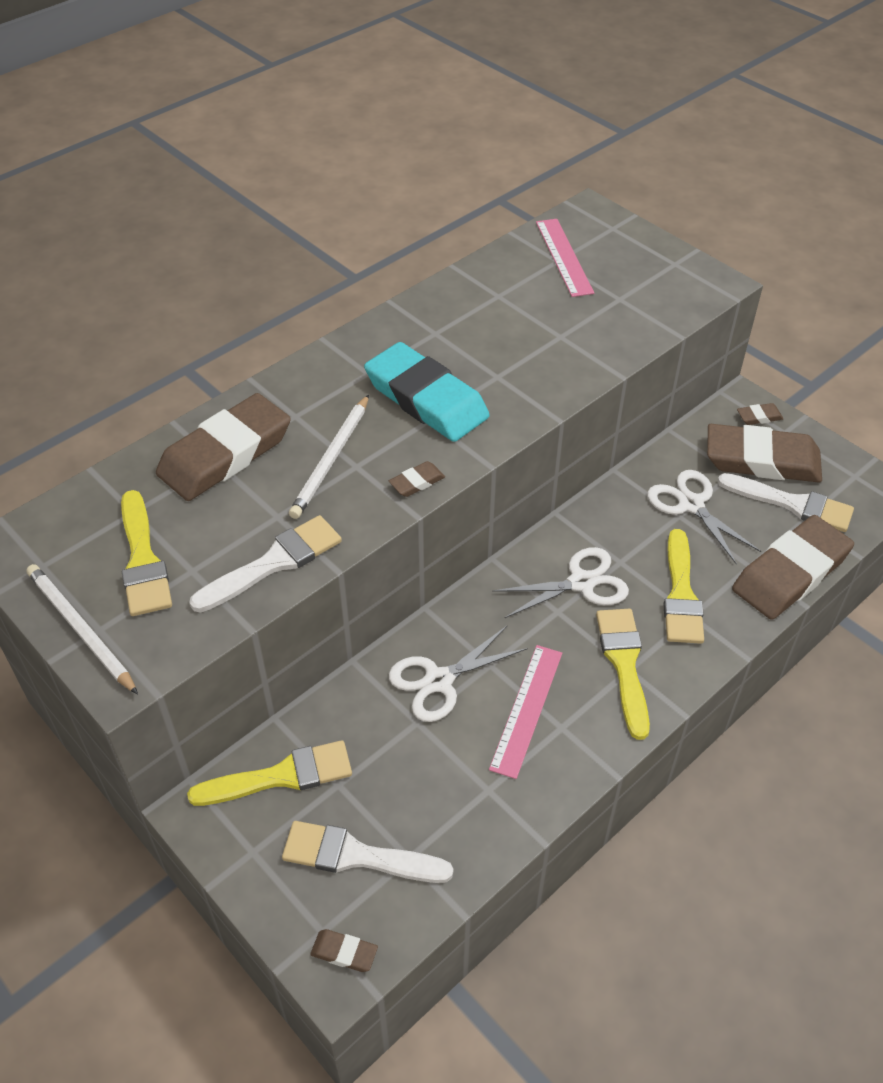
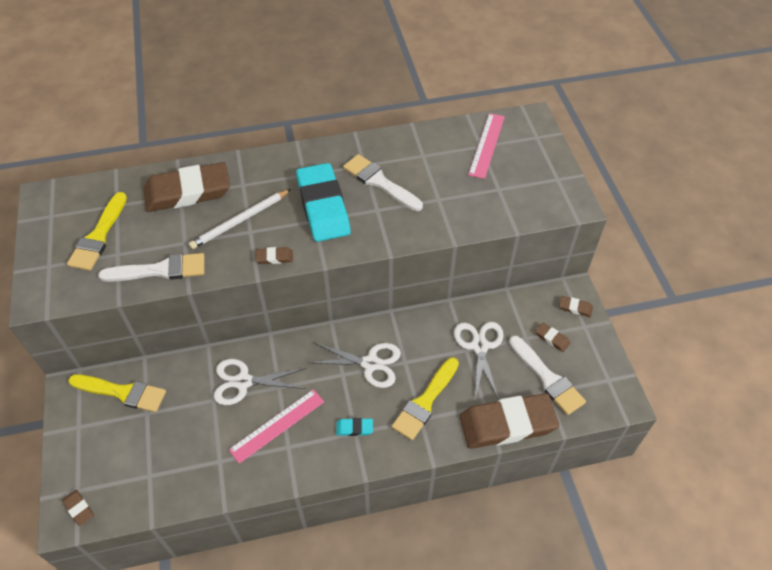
camera: 30 degrees right, 5 degrees up
white pencil [26,564,138,695] -> none
white brush [282,821,453,883] -> white brush moved to [343,154,423,211]
yellow brush [596,609,650,740] -> turquoise eraser [336,418,373,436]
brown eraser [707,424,822,483] -> brown eraser [536,322,570,352], size x0.40

